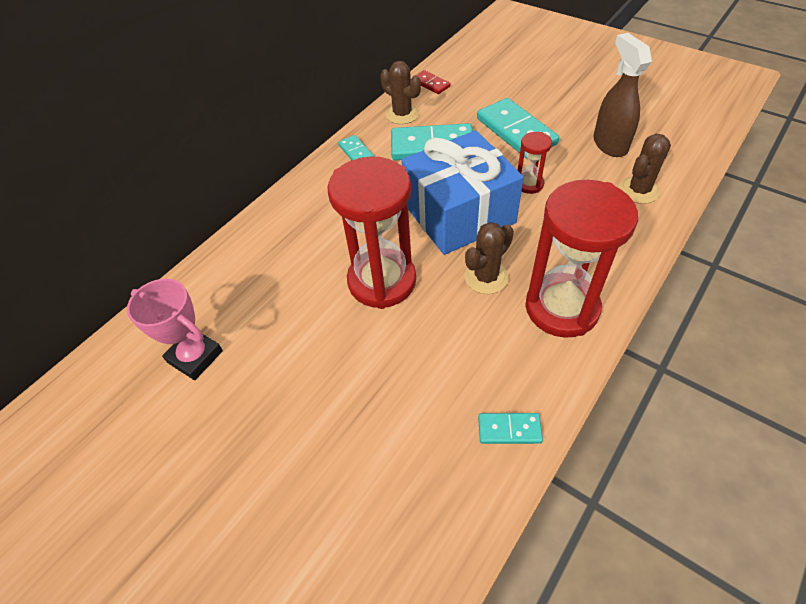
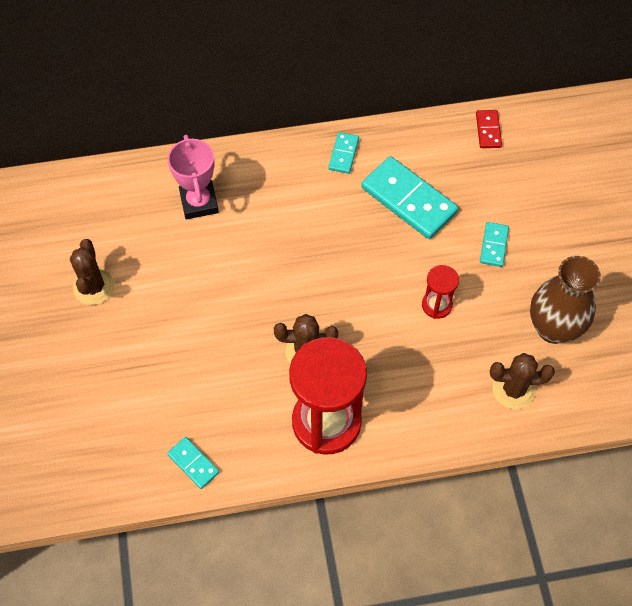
camera: 40 degrees right, 10 degrees up
pink trophy [127,279,223,380] -> pink trophy moved to [168,135,219,219]
red hourglass [327,157,416,309] -> none
brown cactus [380,61,421,124] -> brown cactus moved to [70,239,114,305]
blue gift [401,130,524,255] -> none
turquoise domino [477,98,559,159] -> turquoise domino [480,222,509,267], size x0.50
brown spray bottle [593,33,652,157] -> brown vase [530,256,601,344]

